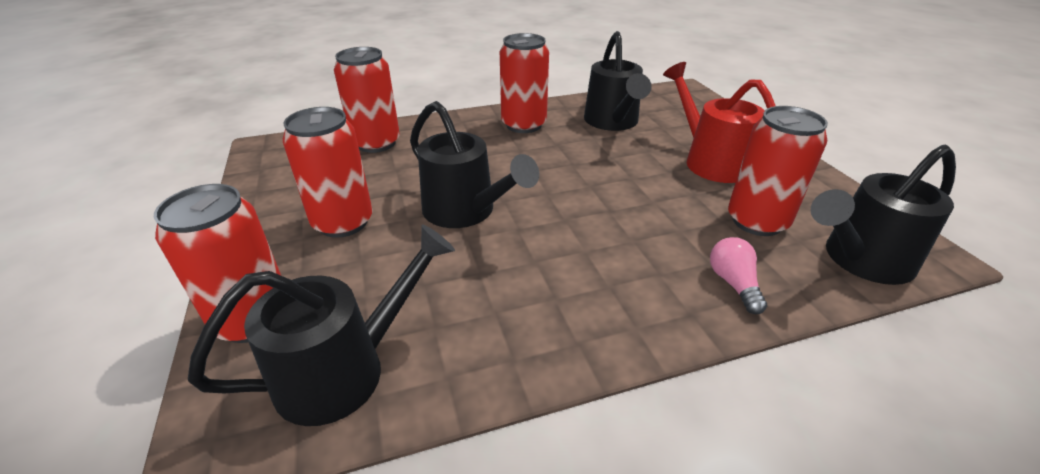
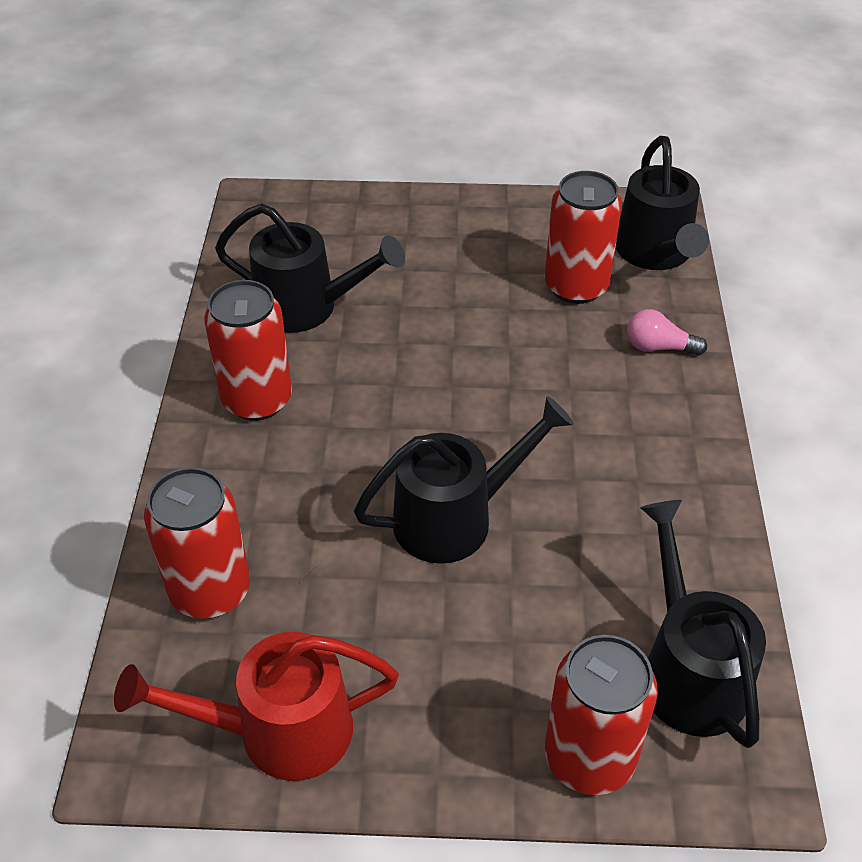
camera: 70 degrees left, 10 degrees up
red can [283,107,373,238] -> none
red watering can [663,62,776,183] -> red watering can moved to [114,632,399,781]

